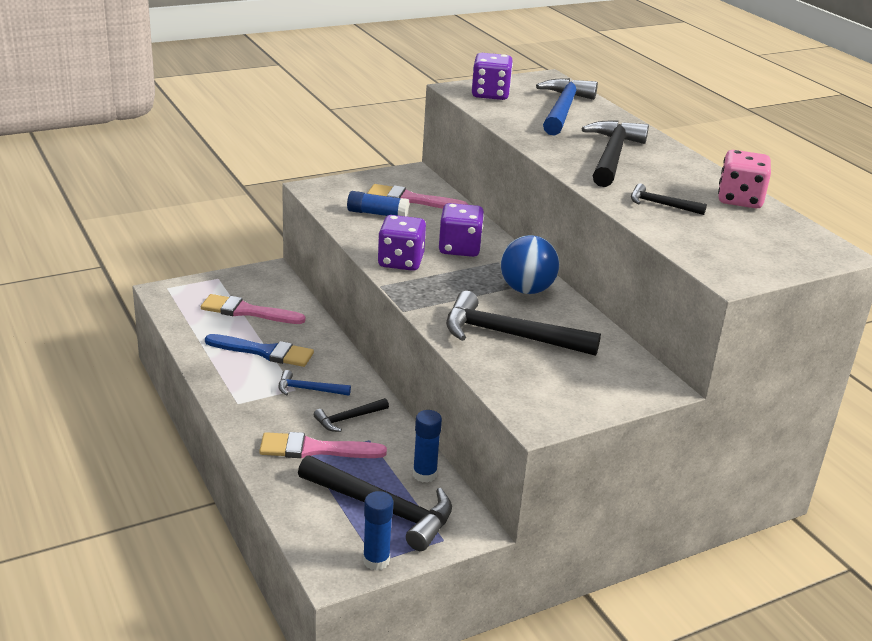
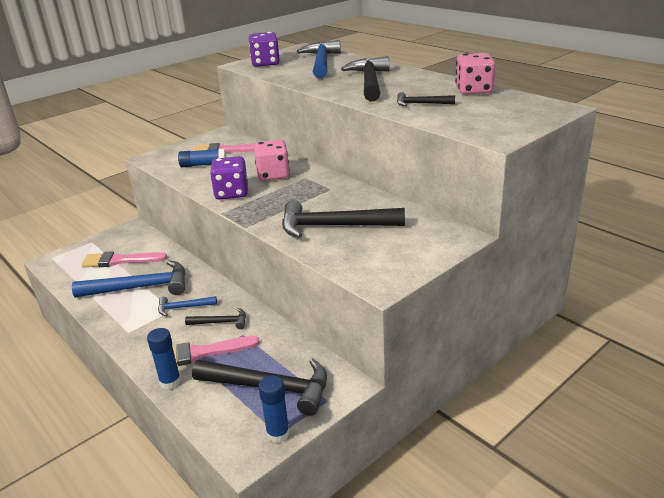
camera: 10 degrees left, 0 degrees up
blue brush [205,334,314,367] -> blue hammer [72,260,186,297]
black hammer [314,398,389,432] -> black hammer turned 135 degrees counterclockwise [185,308,246,329]
blue glue stick [413,410,442,483] -> blue glue stick moved to [147,328,181,390]
purple dice [439,203,484,257] -> pink dice [254,140,290,181]
blue ball [500,235,559,294] -> none

